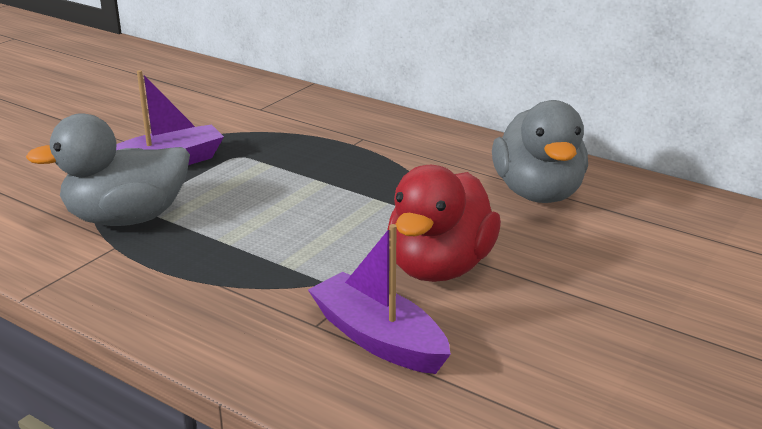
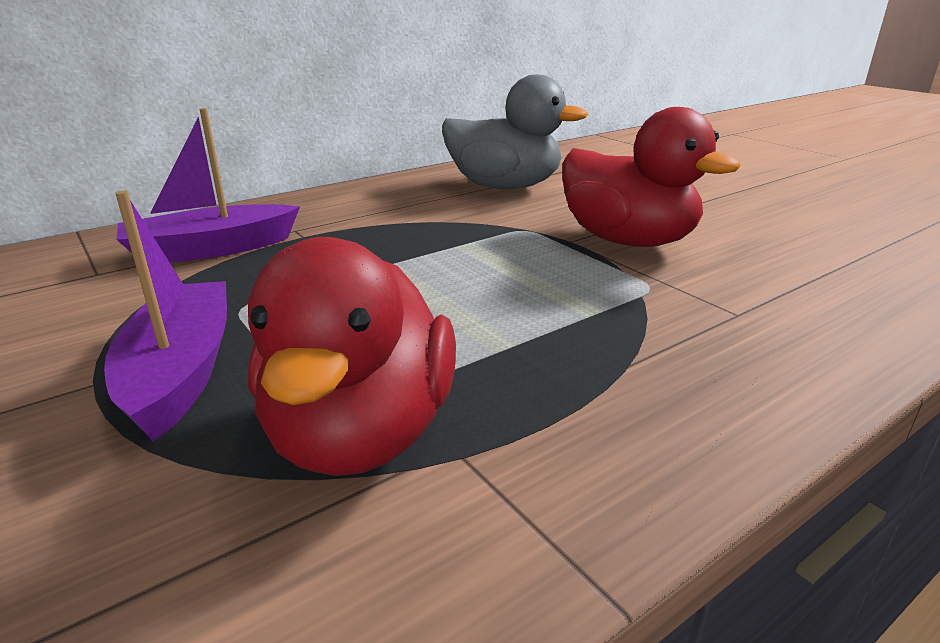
camera: 70 degrees left, 0 degrees up
grey duck [26,113,190,226] -> red duck [248,237,456,476]
purple boat [308,224,451,374] -> purple boat moved to [116,108,300,263]

